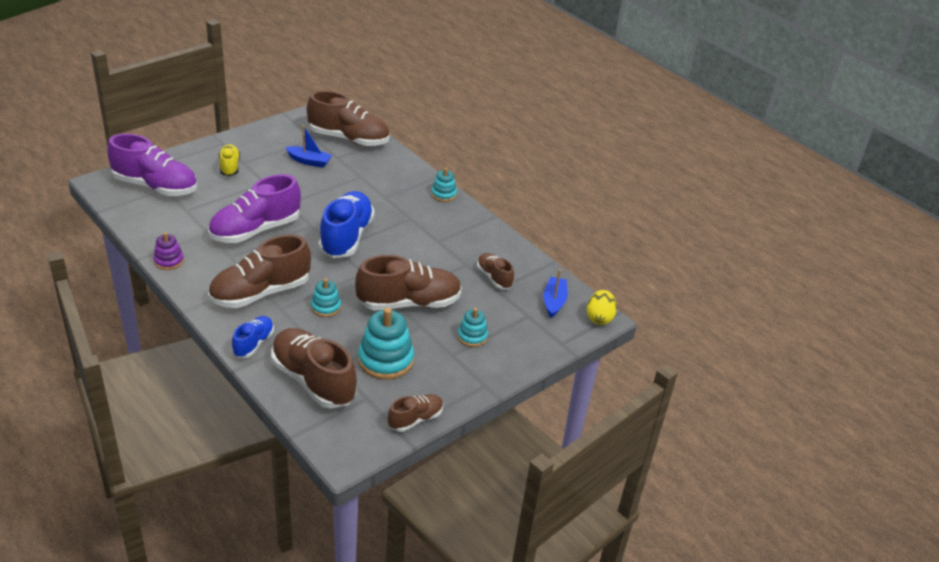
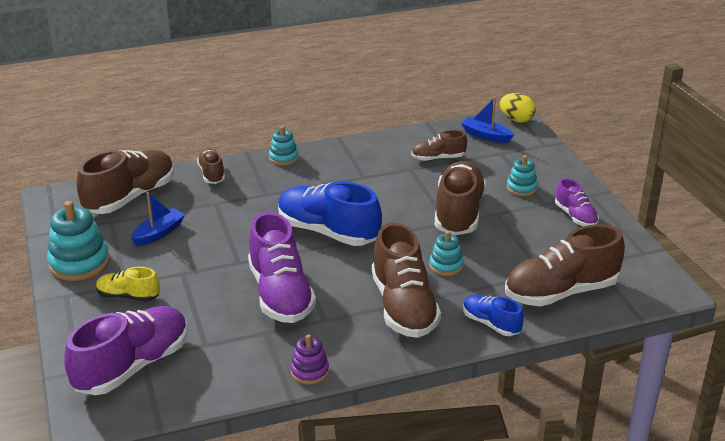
camera: 65 degrees left, 5 degrees down
turquoise stacking toy [358,308,414,380] -> turquoise stacking toy moved to [47,201,110,281]
brown shoe [388,394,443,432] -> brown shoe moved to [197,148,225,184]
none -> purple shoe [555,178,599,226]

